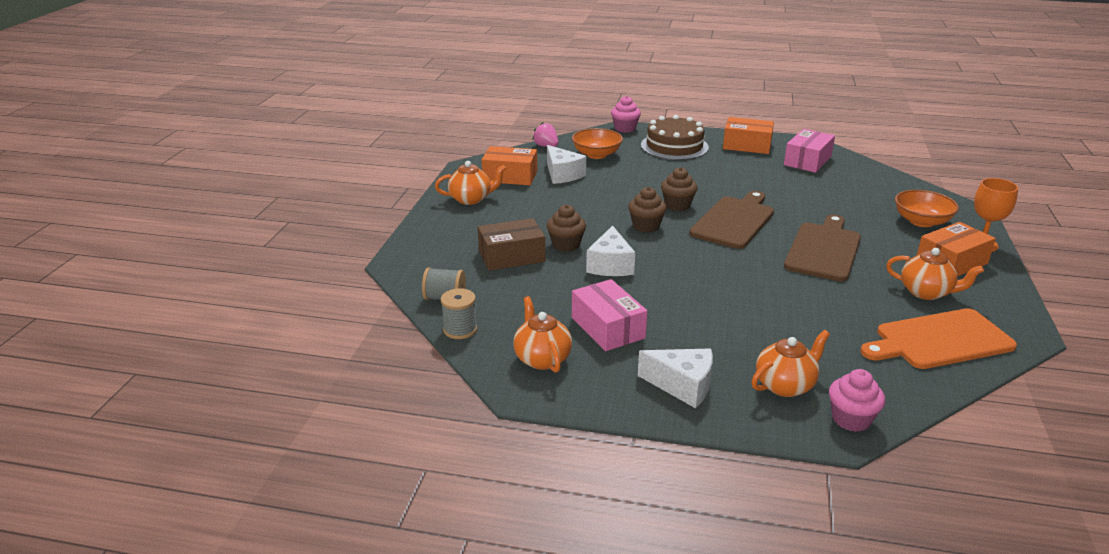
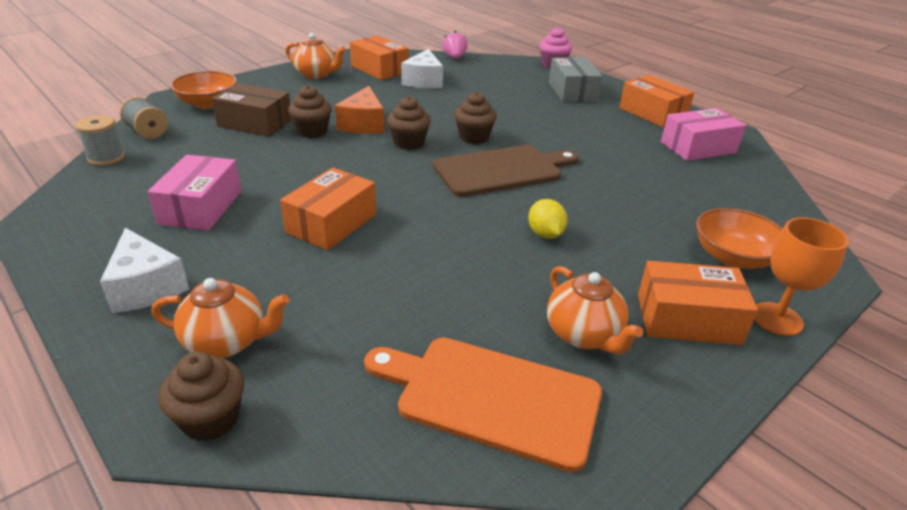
camera: 35 degrees right, 5 degrees up
orange teapot [513,296,572,373] -> none
orange bowl [572,128,623,159] -> orange bowl moved to [170,71,237,109]
white cheese [586,225,635,276] -> none
brown cake [641,115,709,160] -> grey box [549,57,603,102]
brown cutting board [784,214,861,281] -> yellow lemon [528,199,568,239]
pink cupcake [829,369,885,432] -> brown cupcake [158,352,244,441]
none -> orange box [280,168,376,250]
none -> orange cheese [335,86,385,134]

